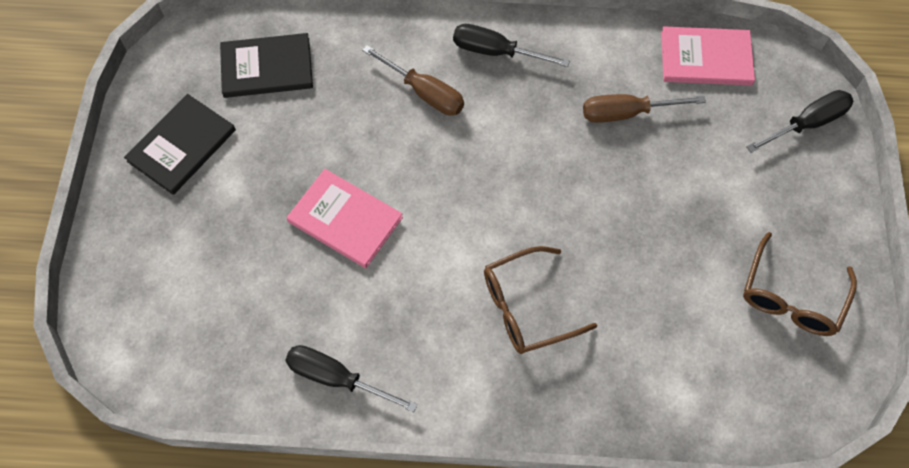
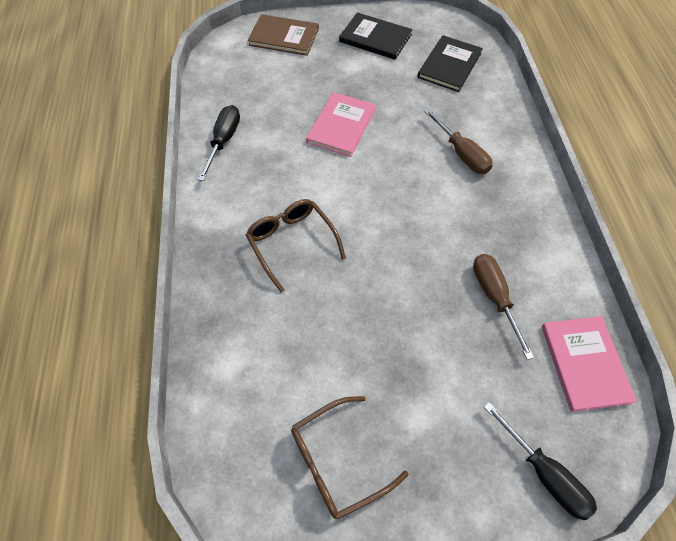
camera: 80 degrees right, 5 degrees down
black book [220,33,313,98] -> black book turned 45 degrees clockwise [417,35,483,92]
brown screwdriver [362,45,464,116] -> brown screwdriver turned 60 degrees counterclockwise [424,108,493,174]
black screwdriver [453,24,570,67] -> none
brown glasses [743,232,857,336] -> brown glasses turned 45 degrees counterclockwise [291,396,409,519]
none -> brown book [248,14,319,56]

